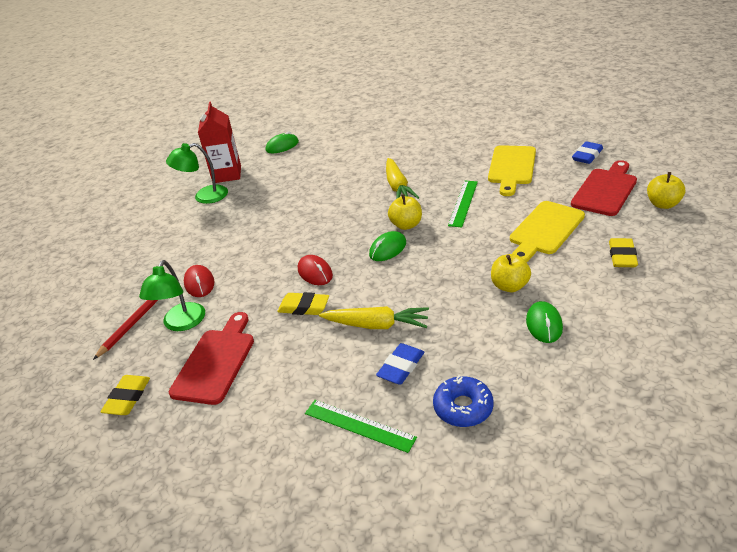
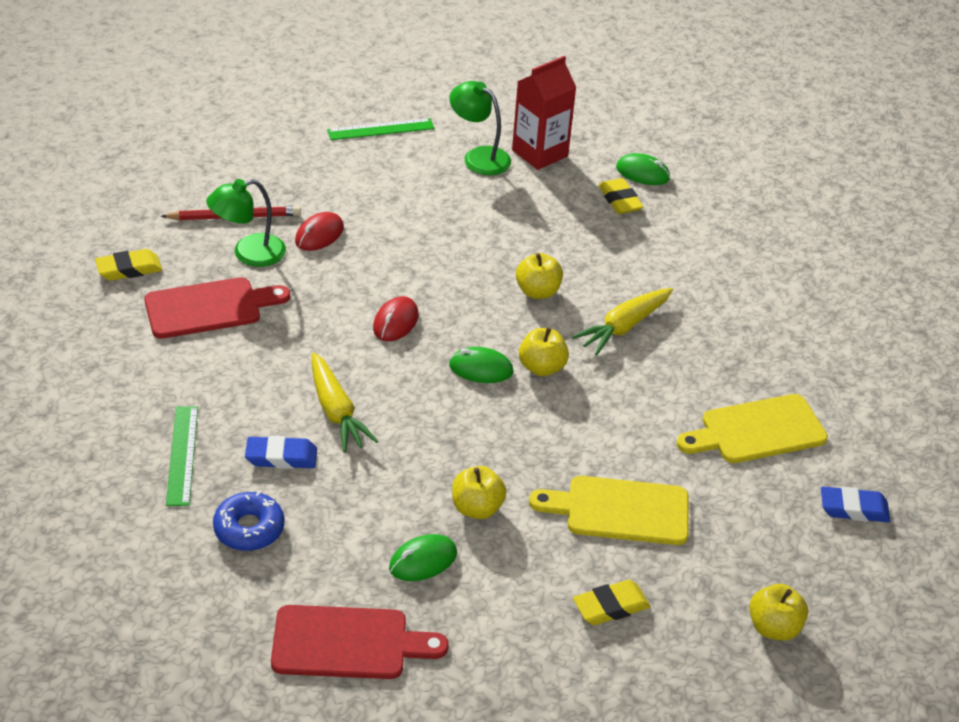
camera: 50 degrees right, 5 degrees up
yellow eraser [278,292,329,315] -> yellow eraser moved to [598,178,643,214]
green ruler [448,181,478,227] -> green ruler moved to [327,118,434,140]
red cutting board [571,160,637,216] -> red cutting board moved to [271,605,449,679]
none -> yellow apple [516,253,563,299]

